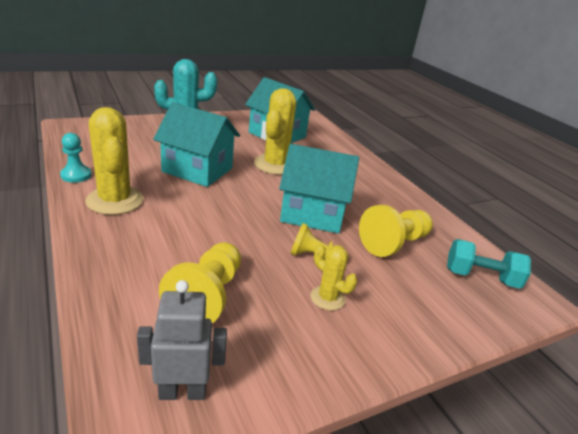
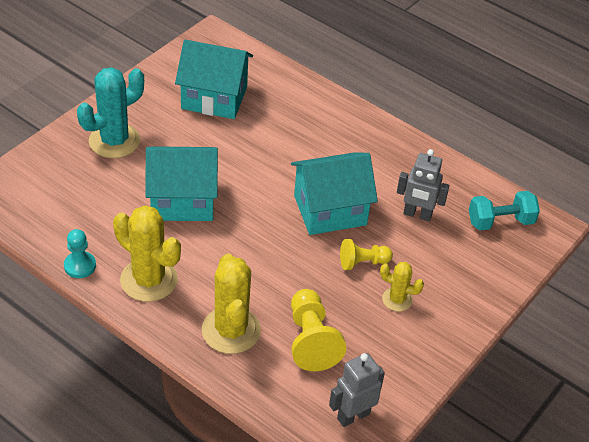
camera: 25 degrees left, 15 degrees up
yellow cactus [254,88,296,175] -> yellow cactus moved to [202,254,261,354]
yellow pawn [359,205,433,257] -> grey robot [397,149,450,221]

